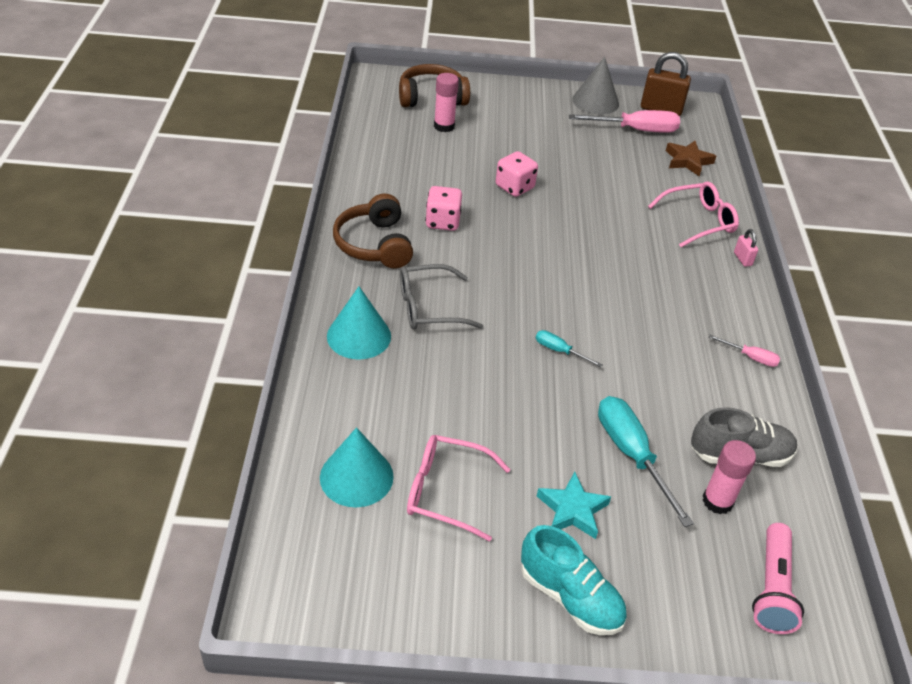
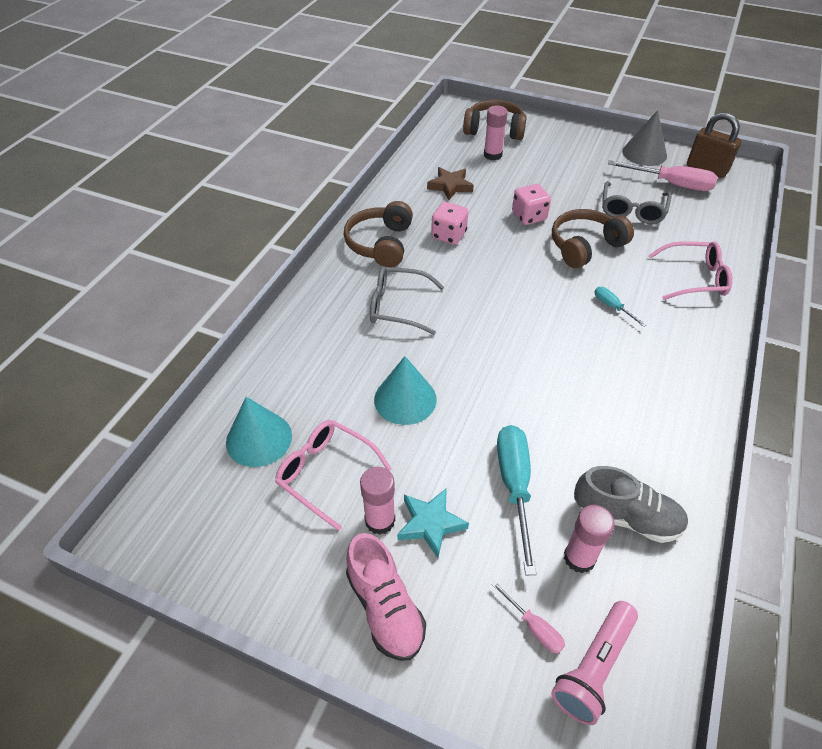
camera: 25 degrees right, 5 degrees up
turquoise cone [327,287,391,360] -> turquoise cone moved to [374,356,437,425]
turquoise shoe [521,525,627,635] -> pink shoe [346,533,426,661]
turquoise screwdriver [536,330,603,367] -> turquoise screwdriver moved to [595,287,646,327]
brown star [666,141,716,176] -> brown star moved to [427,167,474,200]
pink screwdriver [708,335,780,367] -> pink screwdriver moved to [491,581,565,654]
pink padlock [734,229,758,267] -> none
none -> pink glue stick [360,466,395,535]
none -> brown headphones [552,209,634,268]
none -> grey glasses [602,181,672,224]

